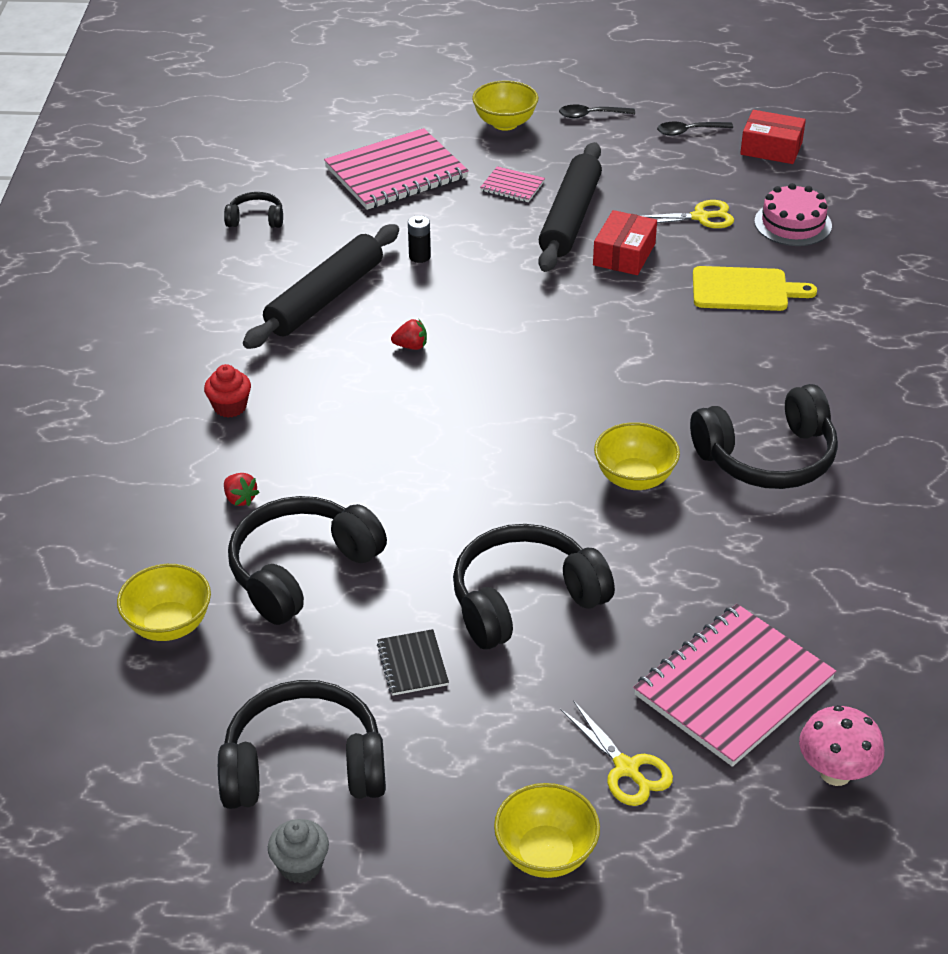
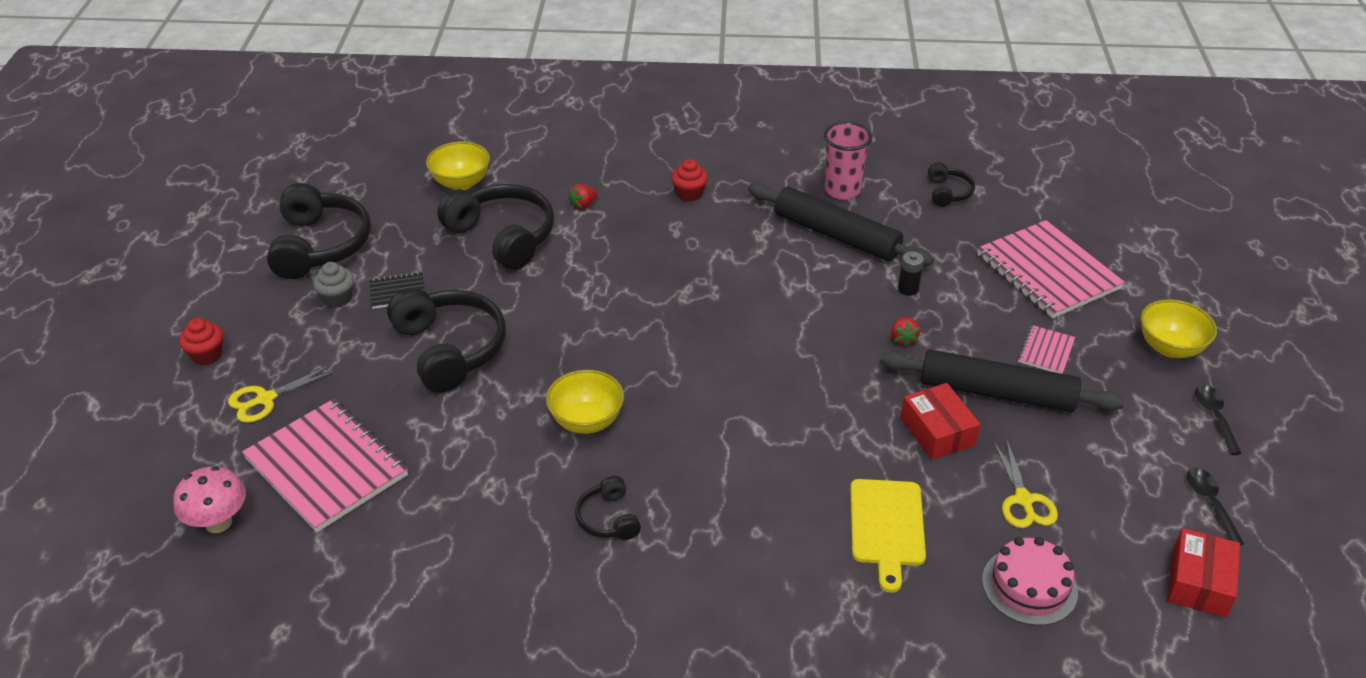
camera: 90 degrees right, 0 degrees up
grey cupcake [268,819,329,883] -> grey cupcake moved to [313,262,354,308]
red strawberry [391,319,427,350] -> red strawberry moved to [891,317,920,347]
yellow bowl [494,783,600,878] -> red cupcake [179,318,223,365]
red box [593,210,657,275] -> red box turned 45 degrees clockwise [900,383,980,460]
black headphones [690,384,838,489] -> black headphones [575,476,641,540], size x0.50
none -> pink cup [824,122,872,200]

